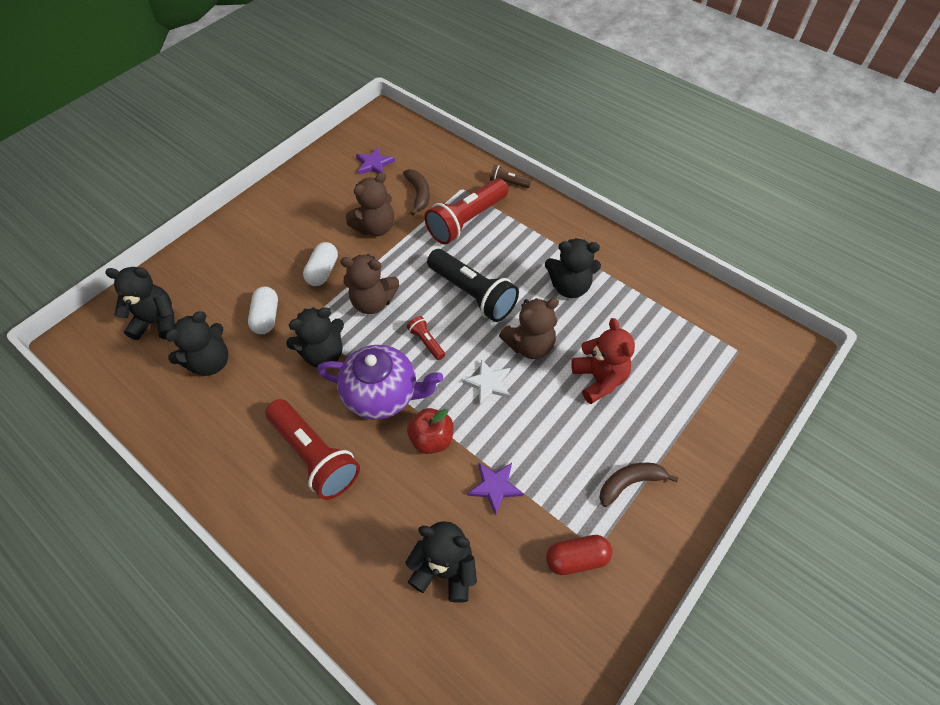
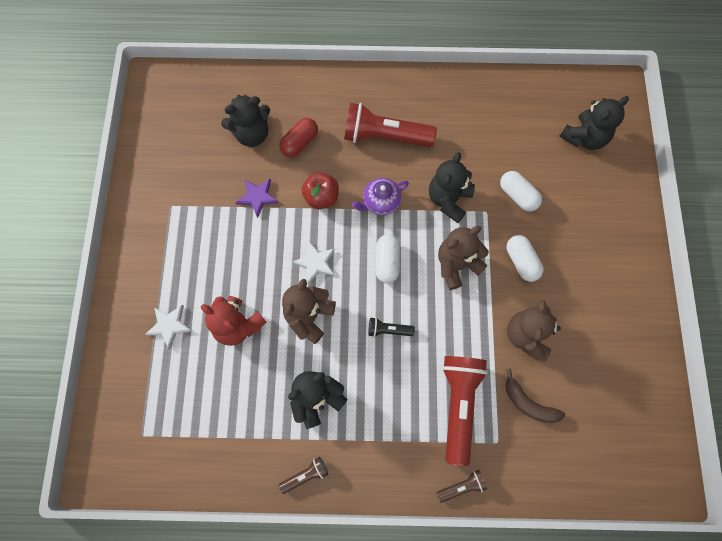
camera: 140 degrees right, 15 degrees up
black teddy bear [166,311,228,376] -> none
purple teapot [317,345,443,420] -> purple teapot [352,178,409,215], size x0.59
purple star [356,147,395,175] -> none
red flashlight [407,316,445,360] -> white capsule [375,234,400,283]
black flashlight [427,249,519,322] -> black flashlight [368,317,415,337], size x0.46
red capsule [546,535,612,575] -> red capsule moved to [279,118,318,157]
brown banana [599,463,678,507] -> none
none -> white star [145,305,192,349]
none -> brown flashlight [279,457,328,494]

